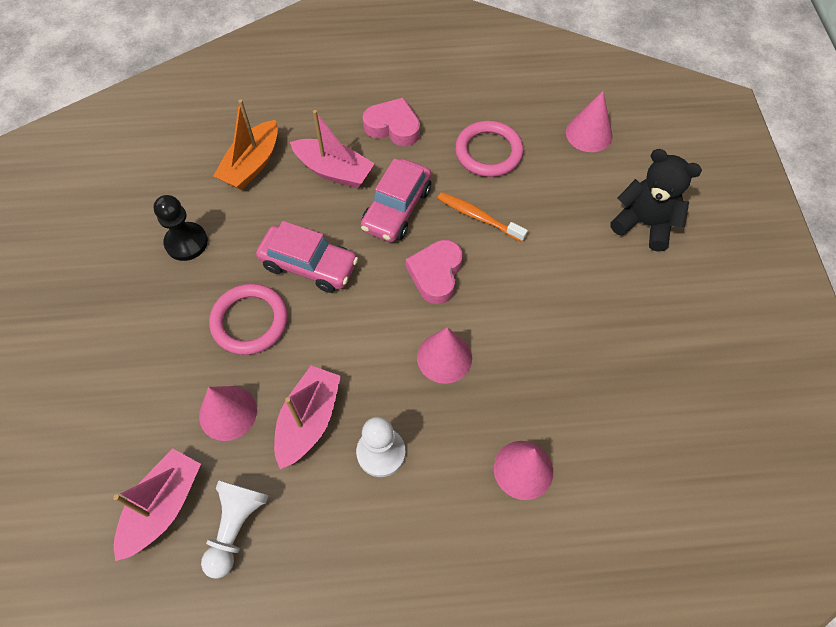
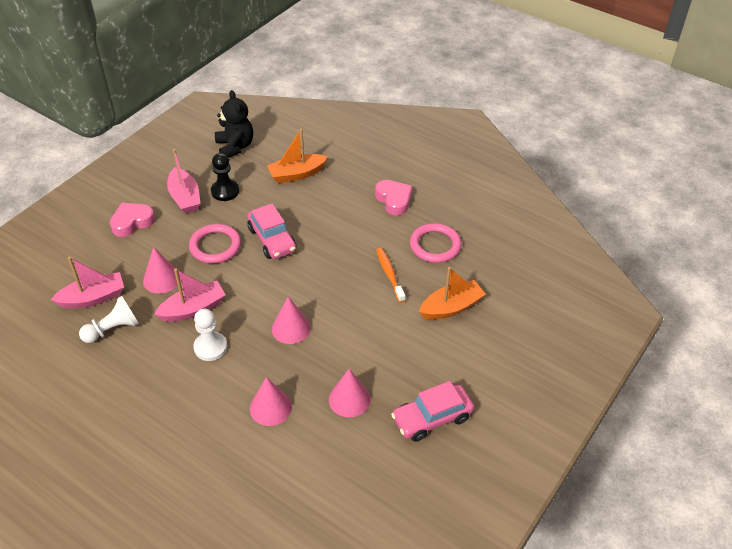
camera: 40 degrees right, 15 degrees down
pink boat [290,110,375,188] -> pink boat moved to [167,149,201,214]
pink car [361,158,431,242] -> pink car moved to [391,381,474,442]
pink heart [406,240,463,304] -> pink heart moved to [110,203,155,237]
pink cone [566,91,612,152] -> pink cone moved to [329,369,371,417]
black teddy bear [610,149,702,252] -> black teddy bear moved to [215,90,253,158]
none -> orange boat [419,267,486,320]

